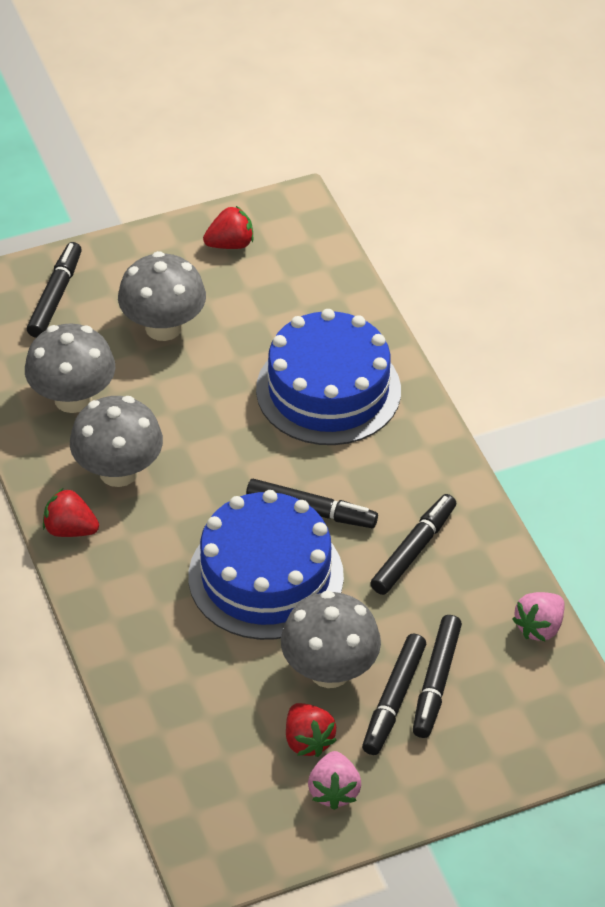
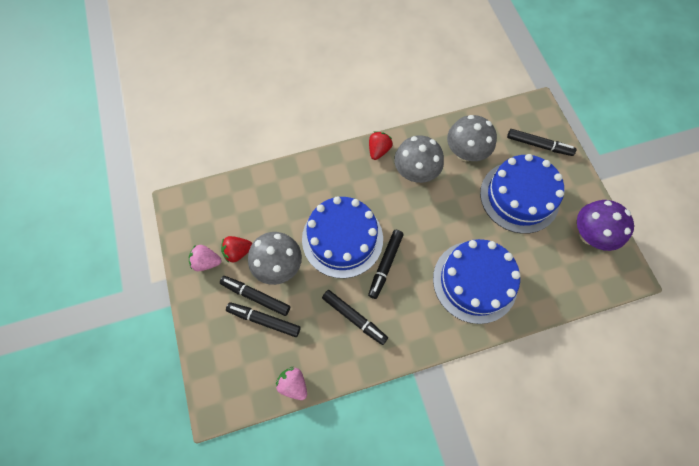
camera: 95 degrees right, 20 degrees up
grey mushroom [118,251,206,341] -> blue cake [480,154,564,234]
red strawberry [203,206,253,249] -> purple mushroom [577,200,634,251]

